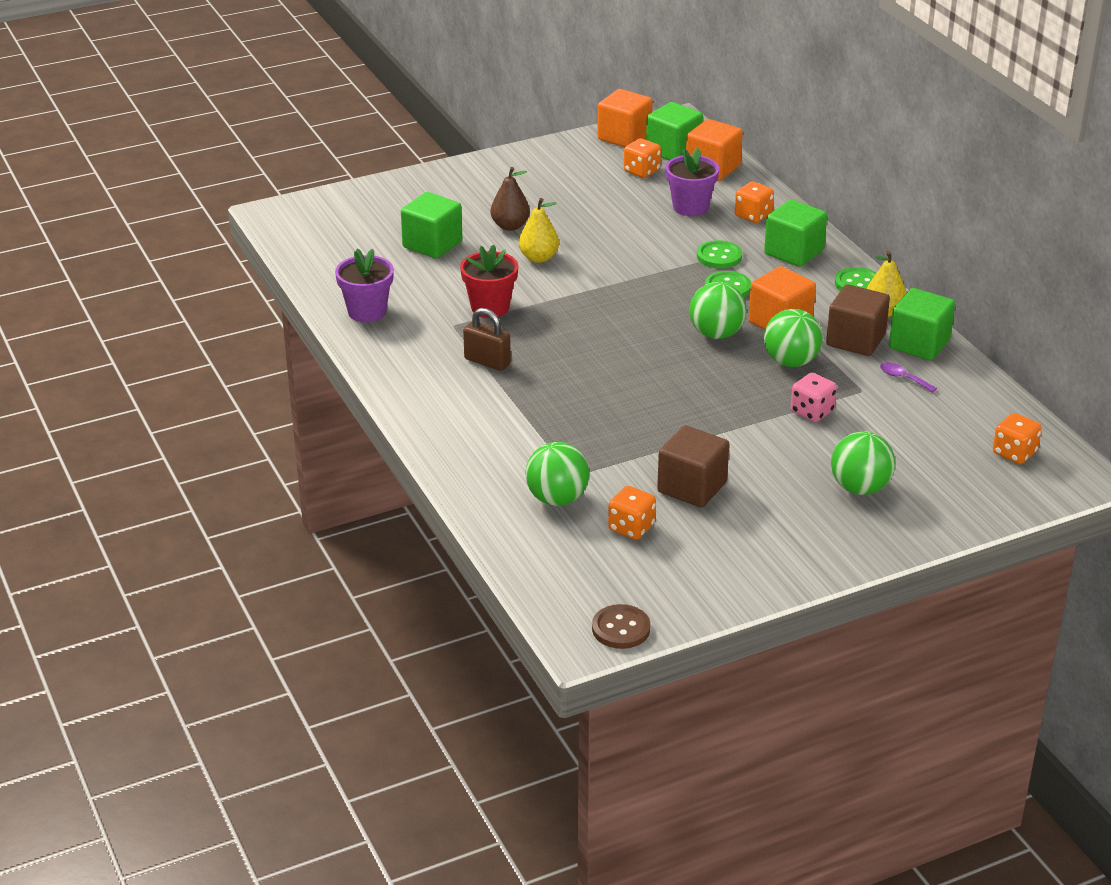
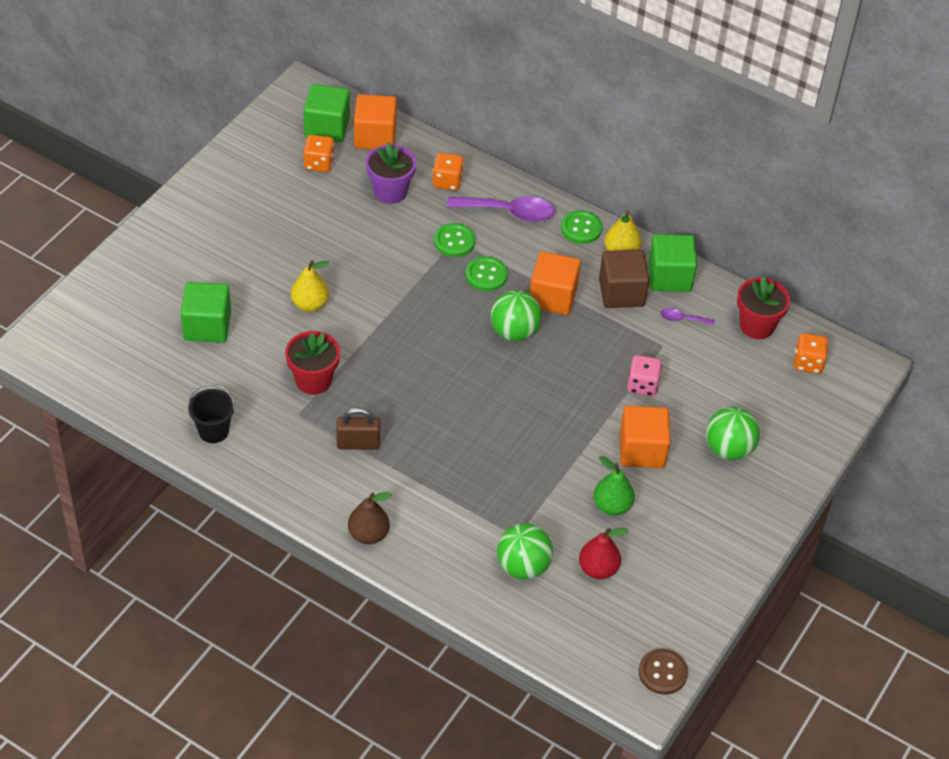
camera: 35 degrees left, 15 degrees up
purple flower pot [335,249,394,322] -> black bucket [188,383,235,443]
brown pear [491,167,530,231] -> brown pear moved to [348,492,391,544]
orange cube [597,89,653,147] -> orange cube moved to [620,406,670,468]
orange dice [608,486,656,540] -> red pear [579,528,628,579]
brown cube [657,425,729,508] -> green pear [593,456,635,516]
green cube [764,199,827,267] -> purple spoon [447,196,555,222]
green ball [764,309,822,367] -> none
none -> red flower pot [737,276,790,339]

